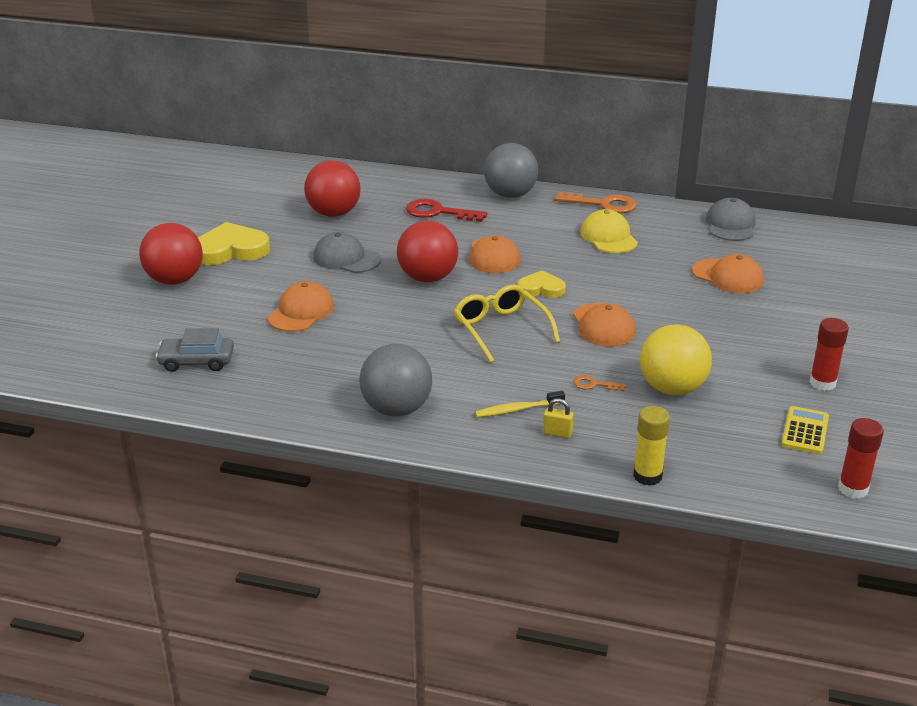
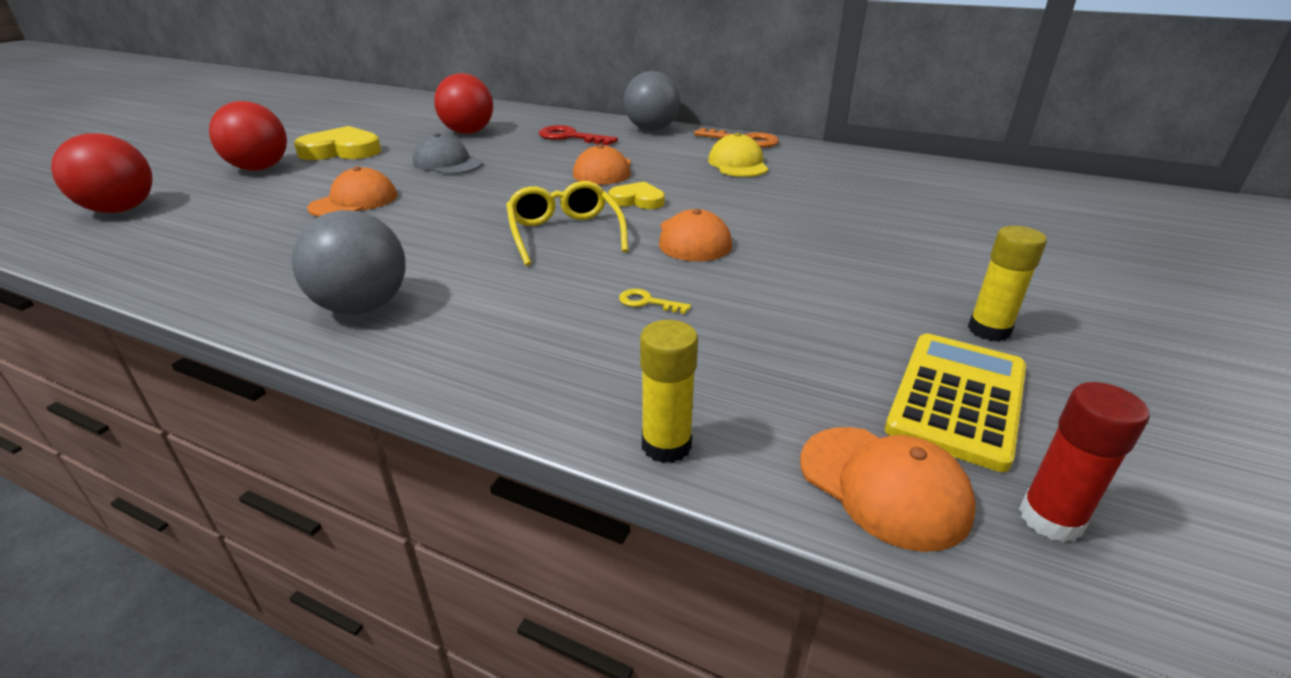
camera: 10 degrees right, 0 degrees up
grey car [156,328,234,372] -> none
red ball [397,221,458,282] -> red ball moved to [51,133,152,213]
yellow toothbrush [475,391,565,418] -> none
yellow padlock [543,398,574,438] -> none
orange key [573,375,626,391] -> yellow key [619,289,691,314]
yellow ball [640,324,712,395] -> none
orange cap [692,254,764,293] -> orange cap moved to [800,427,976,552]
grey cap [706,198,756,241] -> none
yellow calculator [781,406,829,454] -> yellow calculator [885,334,1026,472], size x1.63
red glue stick [809,318,849,391] -> yellow glue stick [968,226,1047,342]

